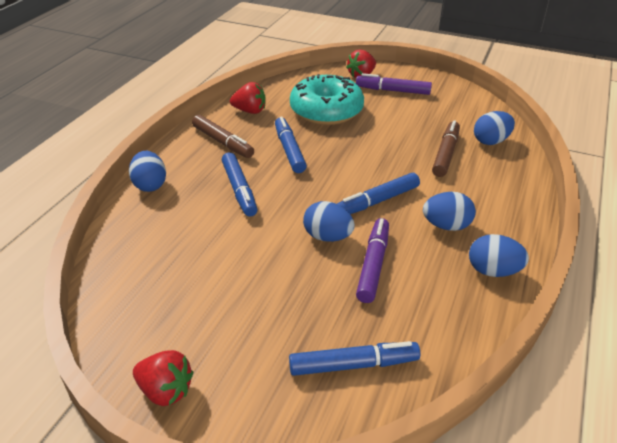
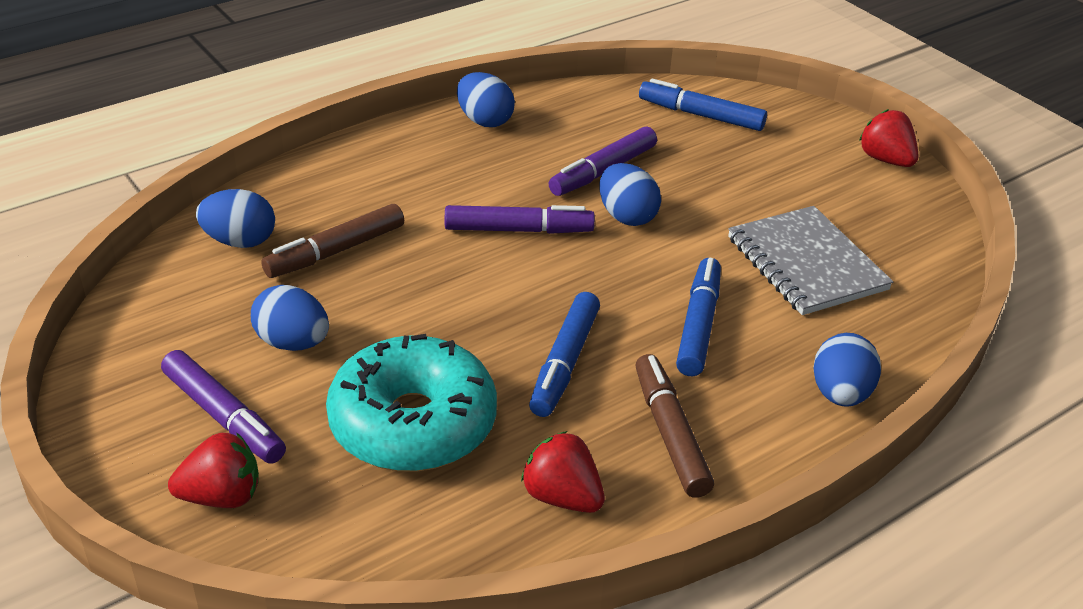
camera: 150 degrees left, 0 degrees up
blue marker [337,173,420,214] -> purple marker [445,205,595,234]
blue egg [423,192,476,231] -> blue egg moved to [251,285,329,351]
none -> grey notebook [728,206,893,315]

